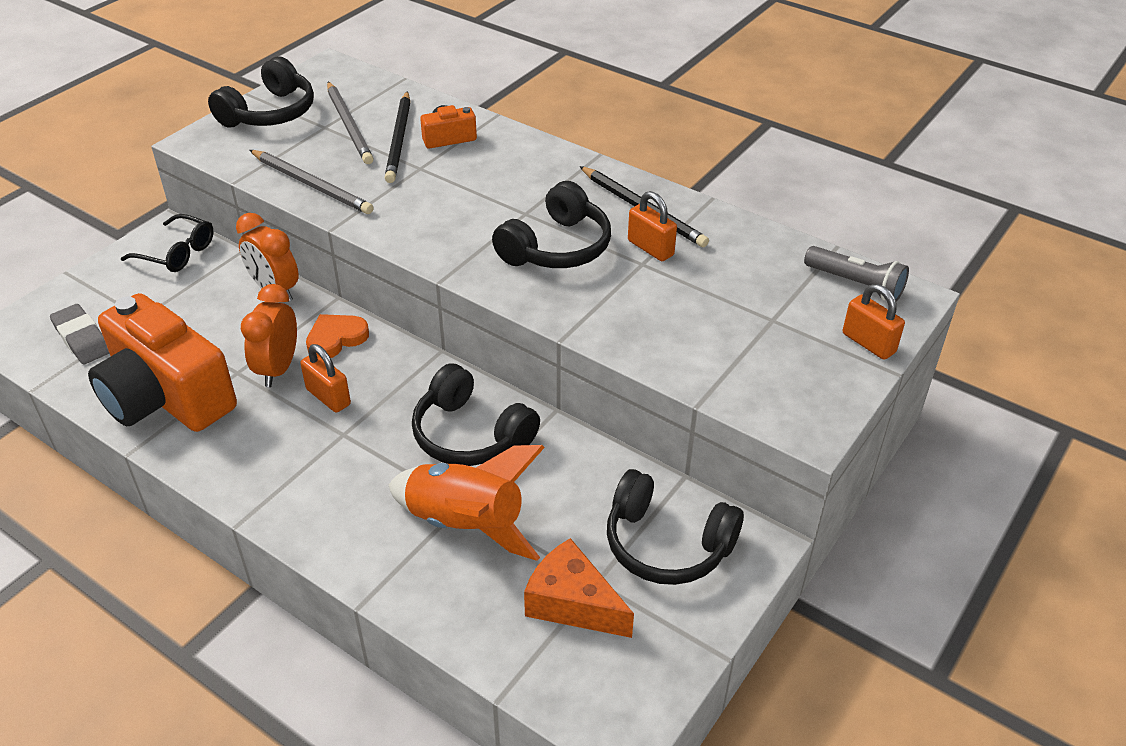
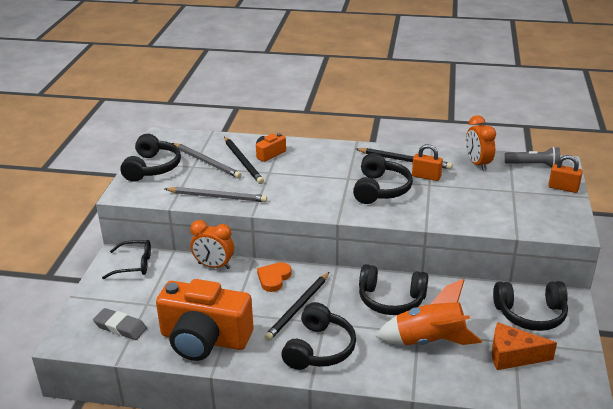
camera: 25 degrees left, 10 degrees down
orange clock [241,284,297,387] -> orange clock moved to [466,115,496,171]
orange padlock [300,344,351,413] -> black pencil [265,272,329,341]
none -> black headphones [281,302,356,370]

